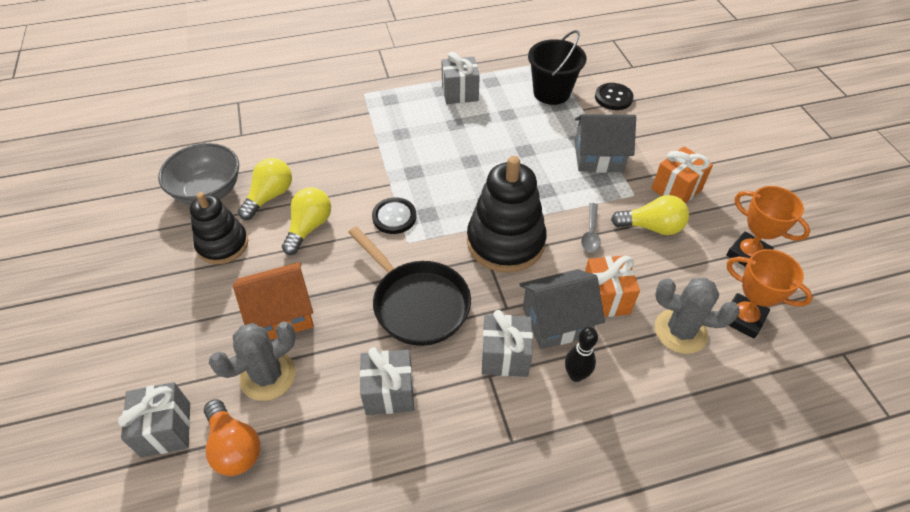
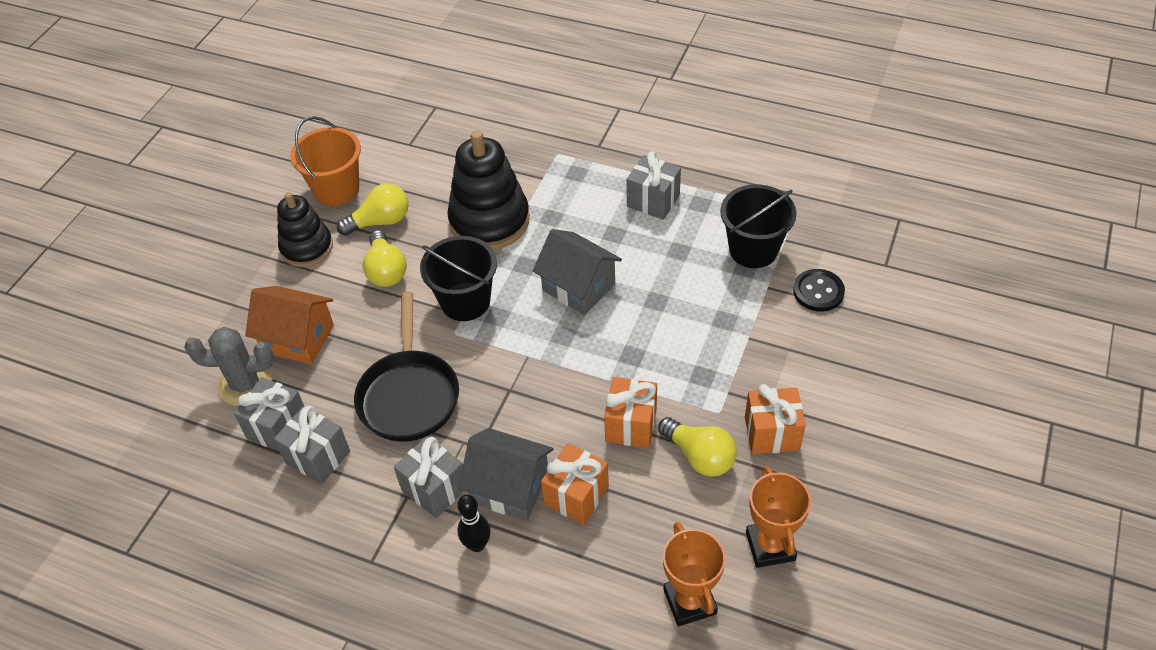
camera: 40 degrees right, 0 degrees up
grey gift [118,382,190,457] -> grey gift moved to [234,377,304,452]
grey bowl [158,143,239,205] -> orange bucket [290,116,361,206]
orange light bulb [204,399,260,476] -> none
yellow light bulb [282,187,331,255] -> yellow light bulb turned 105 degrees clockwise [363,230,407,287]
black button [372,197,416,234] -> black bucket [420,236,497,321]
black stacking toy [467,156,547,273] -> black stacking toy moved to [447,130,530,250]
grey house [575,114,636,173] -> grey house moved to [533,229,622,315]
grey spoon [581,203,601,252] -> orange gift [604,377,657,448]
grey cactus [655,278,740,354] -> none

